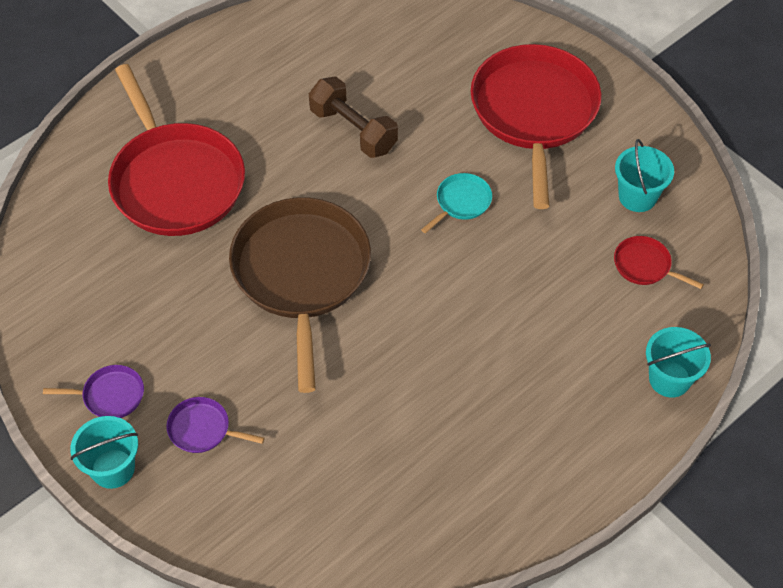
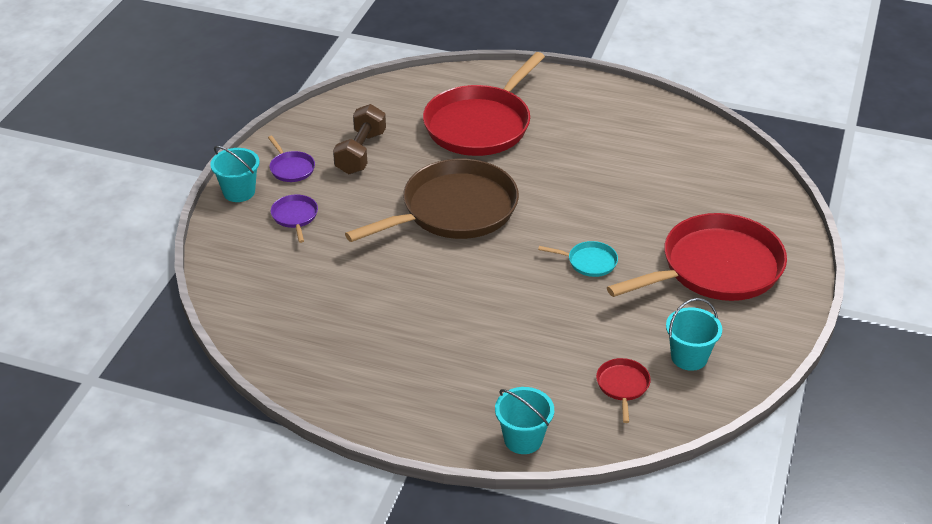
camera: 60 degrees right, 15 degrees down
brown dumbbell [309,77,398,158] -> brown dumbbell moved to [333,104,386,174]

